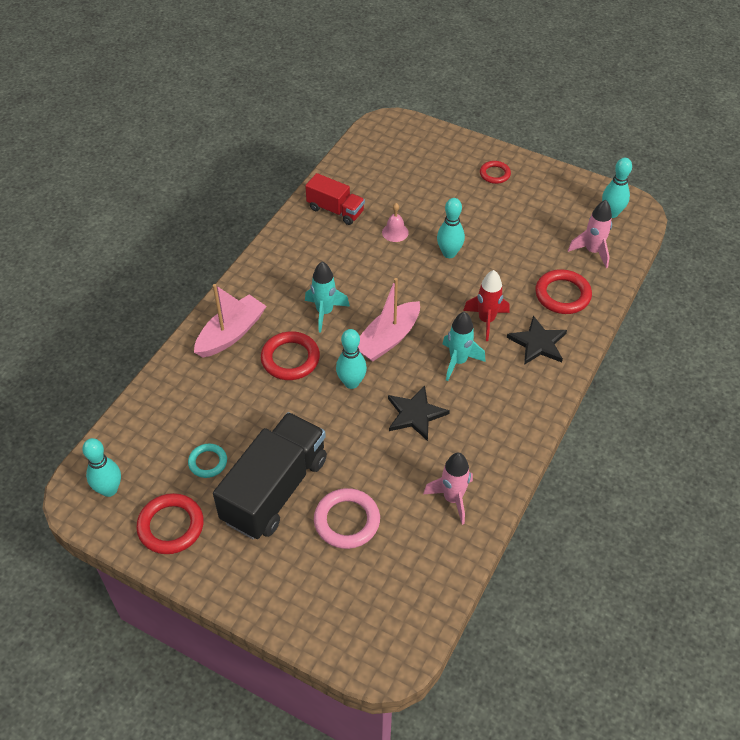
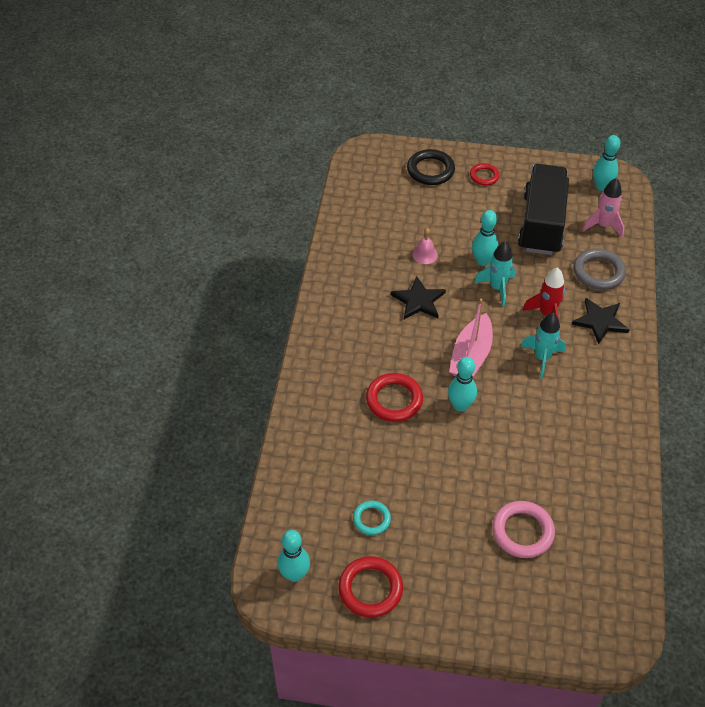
camera: 20 degrees left, 0 degrees up
pink boat [194,284,266,358] -> none
black truck [213,412,327,539] -> black truck moved to [518,164,569,255]
red truck [305,173,365,225] -> none
turquoise rocket [305,262,350,332] -> turquoise rocket moved to [474,241,515,306]
black star [388,385,450,441] -> black star moved to [391,276,446,319]
pink rocket [423,453,473,525] -> none
red ring [535,269,592,314] -> grey ring [573,248,626,290]
none -> black ring [407,149,455,185]

